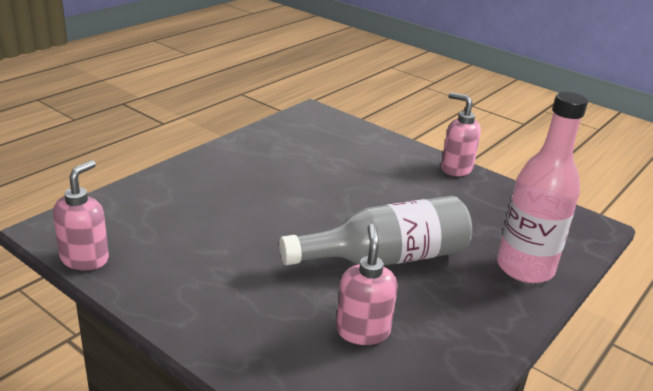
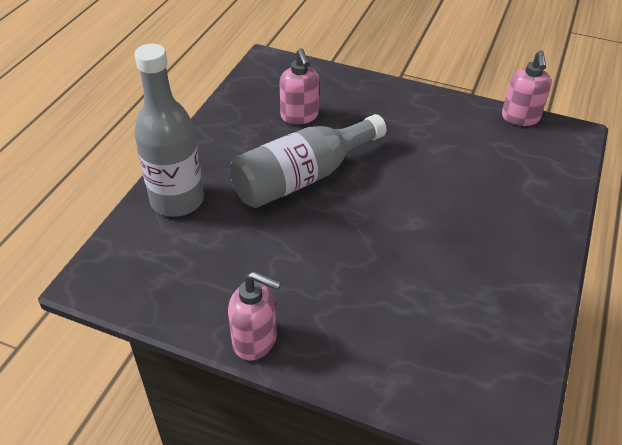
camera: 165 degrees right, 15 degrees up
pink bottle [497,92,588,283] -> grey bottle [134,44,204,217]

